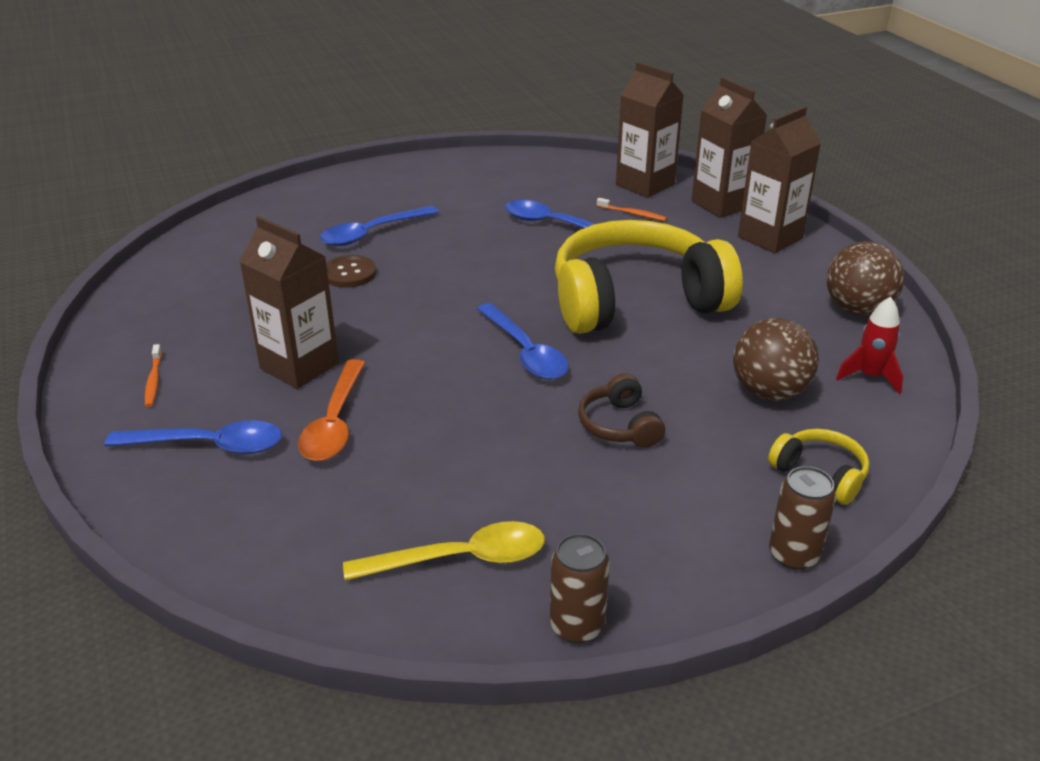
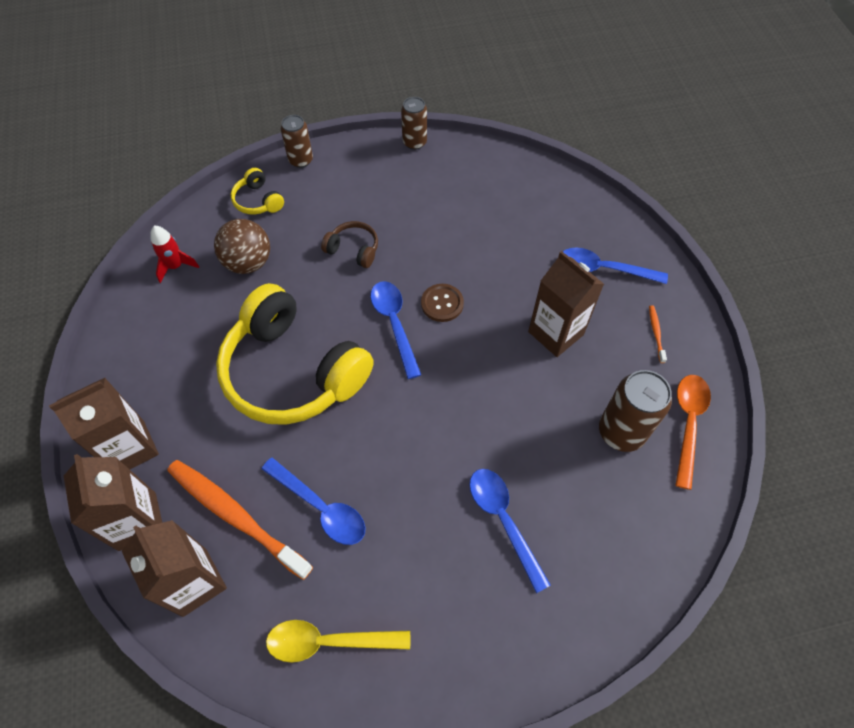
camera: 170 degrees left, 25 degrees up
orange spoon [298,359,365,461] -> orange spoon moved to [675,375,711,490]
blue spoon [320,206,439,246] -> blue spoon turned 90 degrees counterclockwise [470,469,551,593]
brown button [326,255,376,288] -> brown button moved to [421,284,464,322]
yellow spoon [343,521,545,581] -> yellow spoon moved to [266,620,410,662]
yellow headphones [555,220,743,334] -> yellow headphones turned 45 degrees clockwise [216,283,374,425]
brown headphones [578,373,665,448] -> brown headphones turned 60 degrees counterclockwise [321,221,378,268]
orange toothbrush [597,198,667,221] -> orange toothbrush [167,460,313,580], size x2.45
brown ball [827,241,904,315] -> none
none -> brown can [599,370,672,452]

